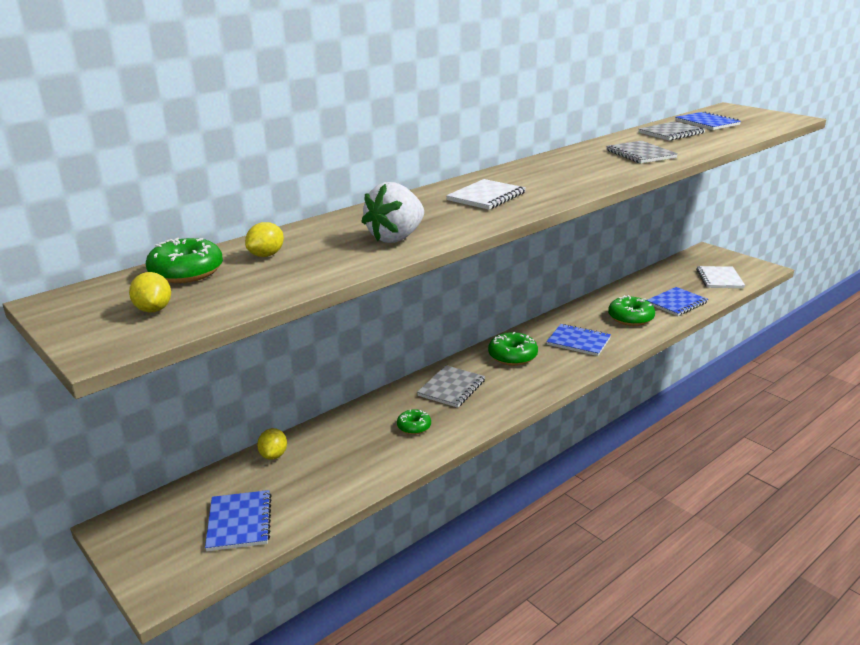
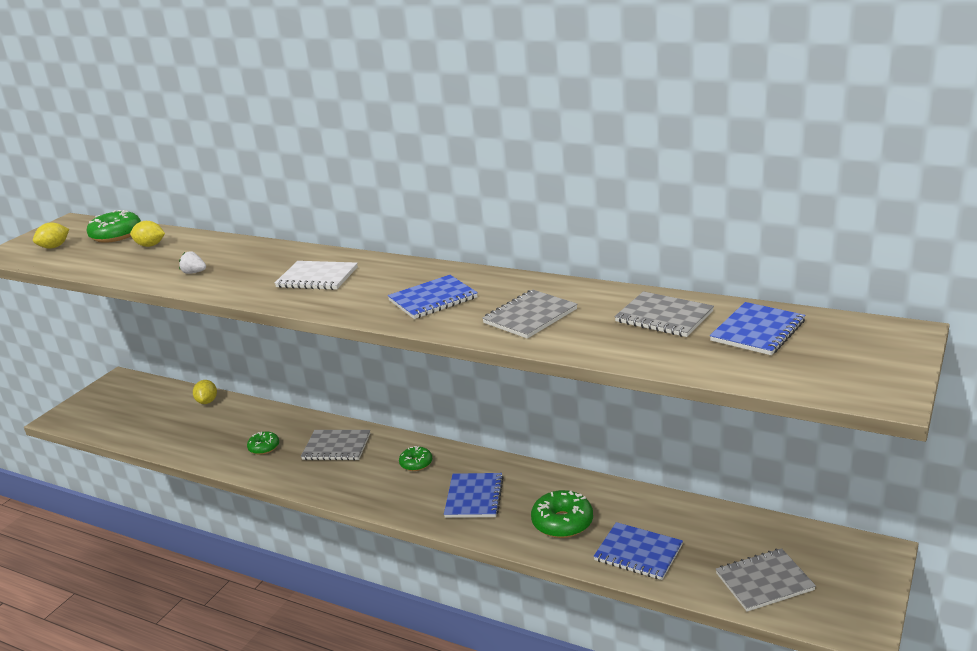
camera: 70 degrees right, 0 degrees up
blue notebook [205,490,272,551] -> blue notebook moved to [388,275,478,319]
yellow lemon [257,428,287,460] -> yellow lemon turned 75 degrees counterclockwise [193,380,217,404]
white strawberry [361,182,424,243] -> white strawberry [179,251,206,274], size x0.45
green donut [488,332,538,366] -> green donut [399,446,432,471], size x0.60
white notebook [696,266,745,288] -> grey notebook [716,548,816,612]

